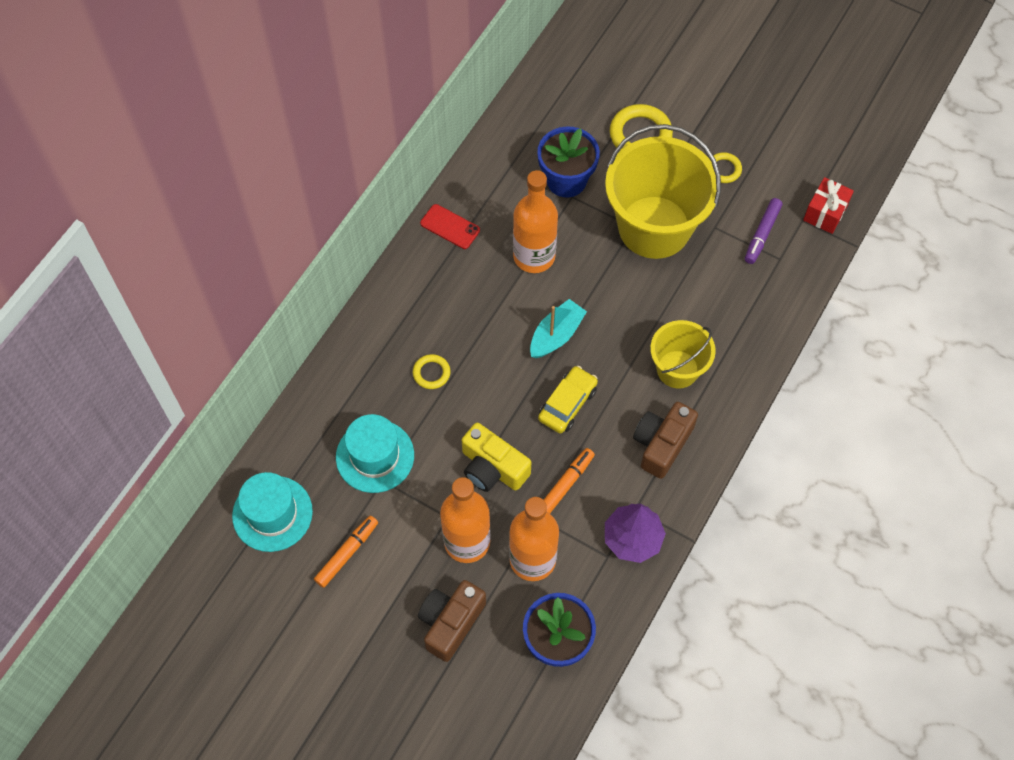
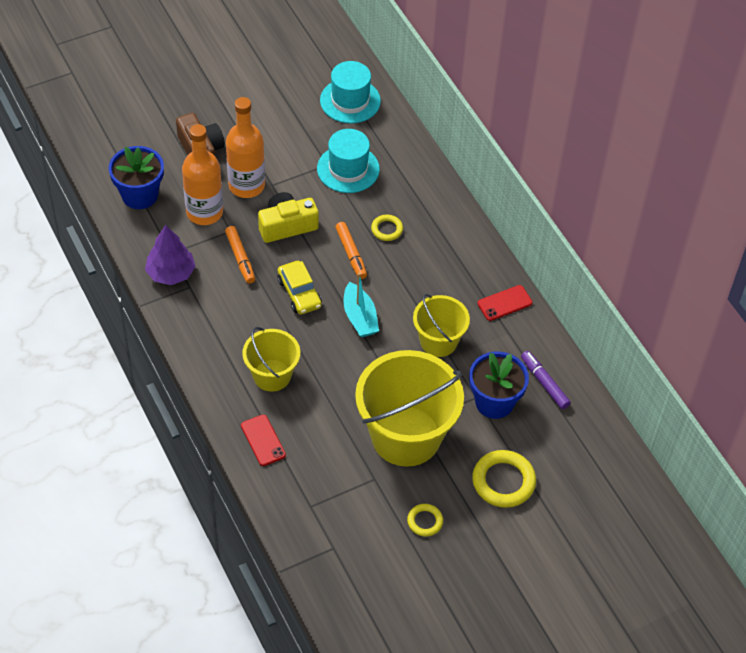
camera: 120 degrees right, 10 degrees down
orange marker [314,516,378,588] -> orange marker moved to [335,222,367,279]
orange bottle [513,170,558,273] -> yellow bucket [413,294,470,357]
brown camera [633,402,698,479] -> none
purple marker [745,198,782,264] -> purple marker moved to [521,351,571,409]
red gift [803,177,854,234] -> none
none -> red phone [241,415,286,466]

